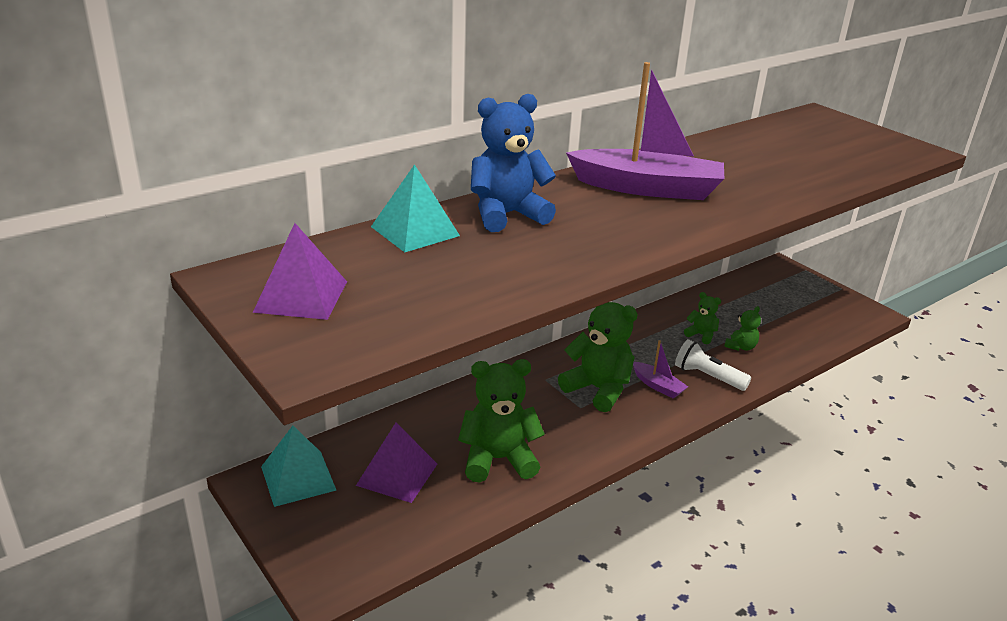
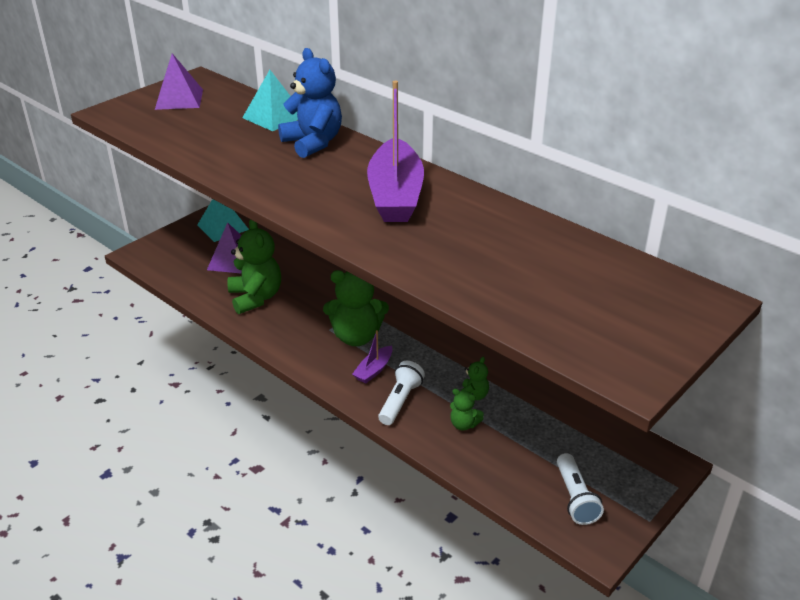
camera: 80 degrees right, 5 degrees up
green teddy bear [558,302,638,412] -> green teddy bear turned 60 degrees clockwise [323,270,389,346]
none -> white flashlight [557,453,604,525]

